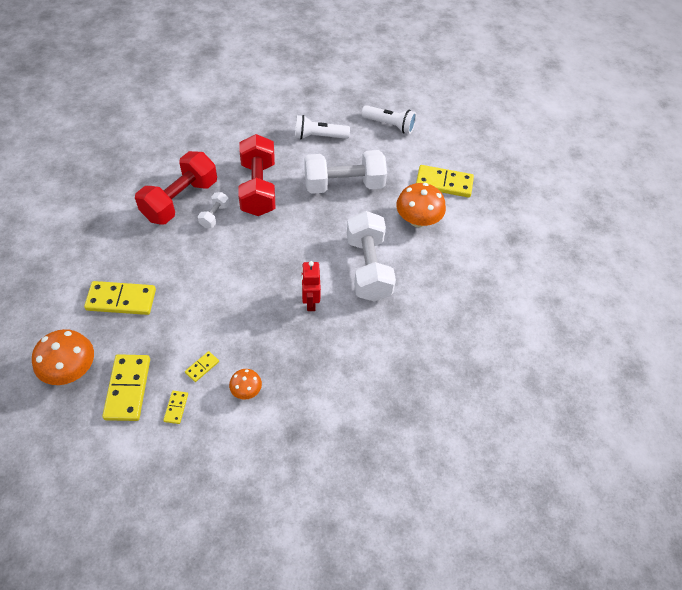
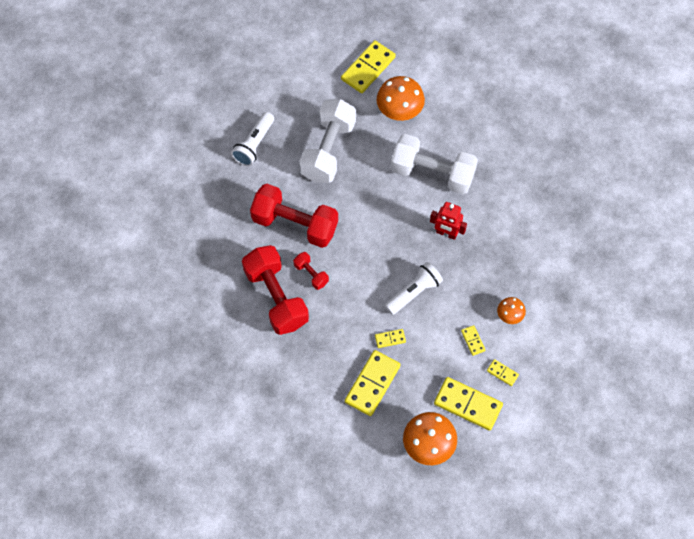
camera: 60 degrees left, 10 degrees up
white dumbbell [198,192,229,228] -> red dumbbell [293,252,329,290]
white flashlight [361,105,416,134] -> white flashlight moved to [385,262,443,315]
none -> yellow domino [375,329,406,348]

